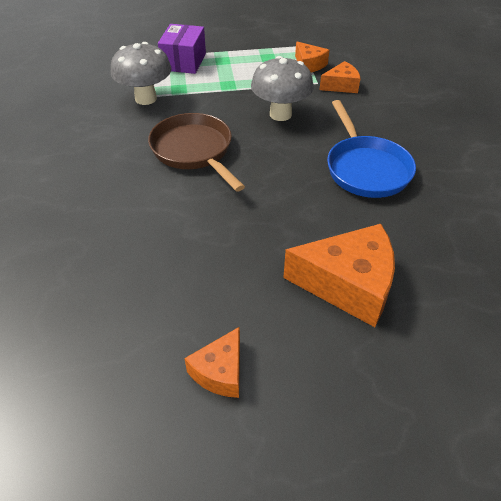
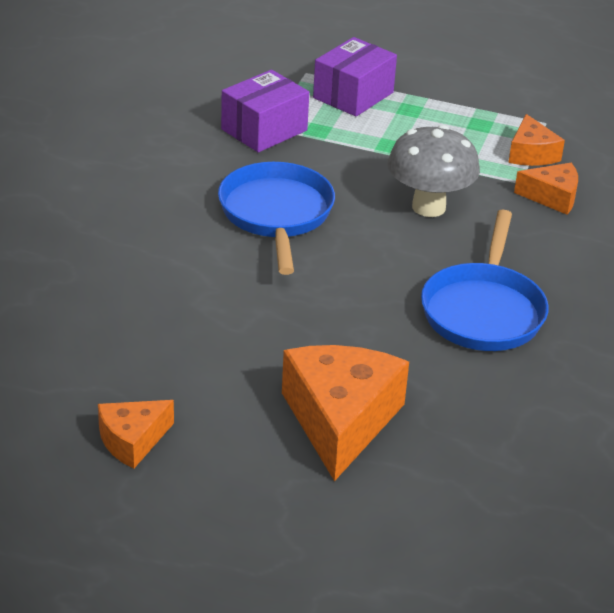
camera: 25 degrees right, 10 degrees down
grey mushroom [110,42,172,105] -> purple box [221,70,309,152]
brown pan [148,113,245,192] -> blue pan [218,162,335,275]
orange cheese [283,224,395,327] -> orange cheese turned 120 degrees counterclockwise [282,345,409,481]

